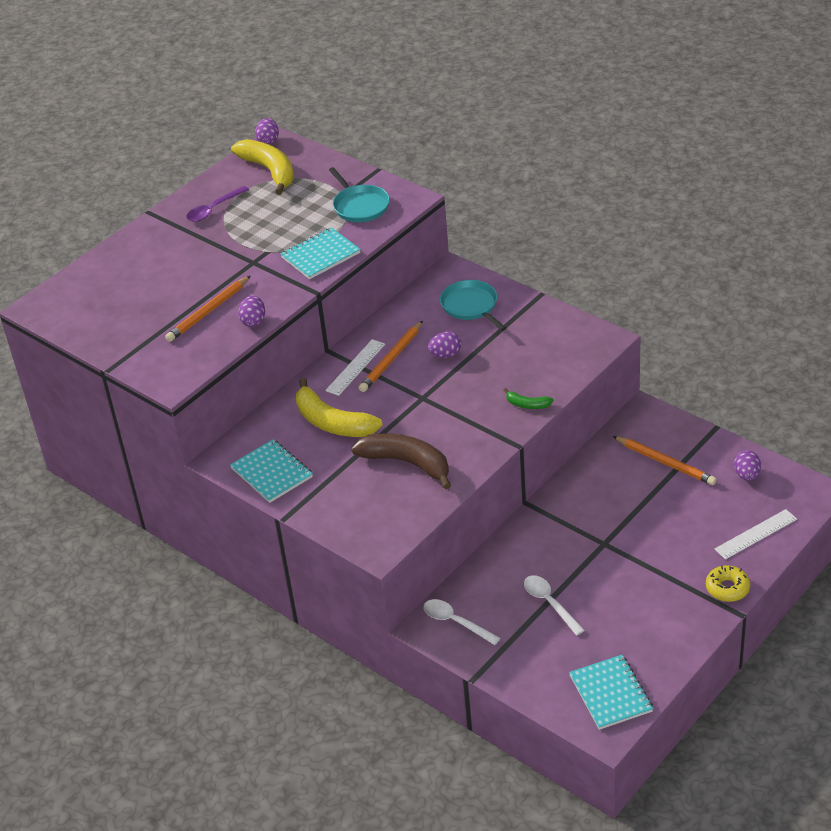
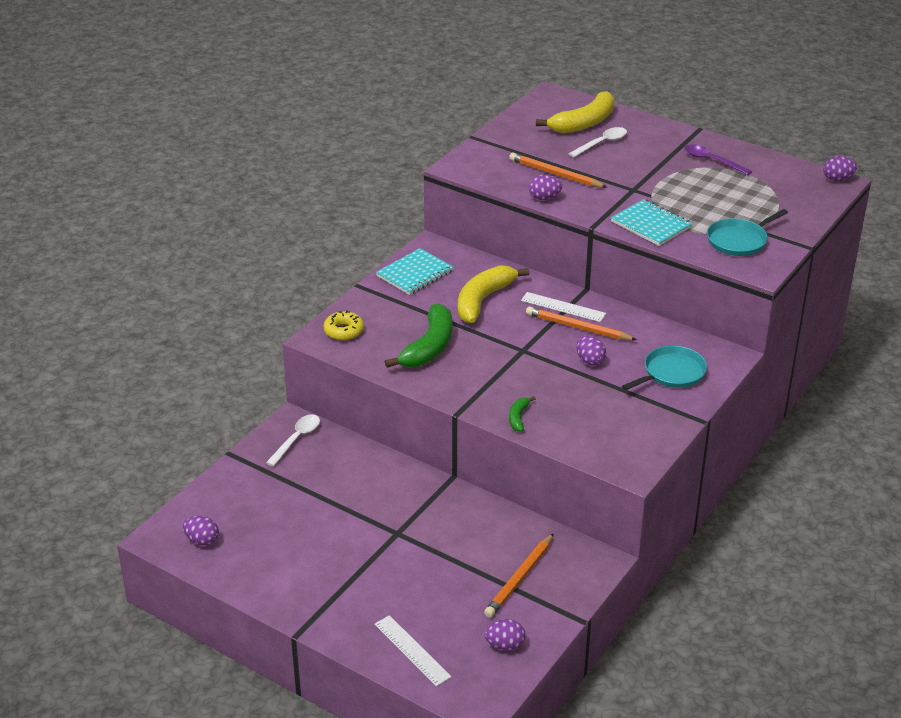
camera: 80 degrees right, 5 degrees down
yellow banana [231,139,294,195] -> yellow banana moved to [536,91,614,133]
brown banana [351,433,451,489] -> green banana [385,304,452,368]
white spoon [524,575,585,636] -> white spoon moved to [568,127,627,157]
turquoise notebook [569,655,653,730] -> purple egg [183,516,219,546]
yellow donut [706,565,750,602] -> yellow donut moved to [323,311,364,341]

